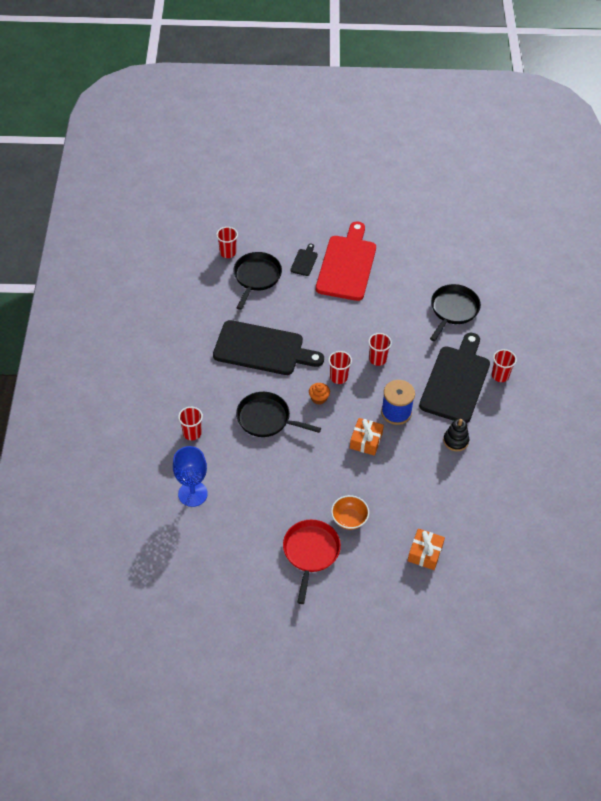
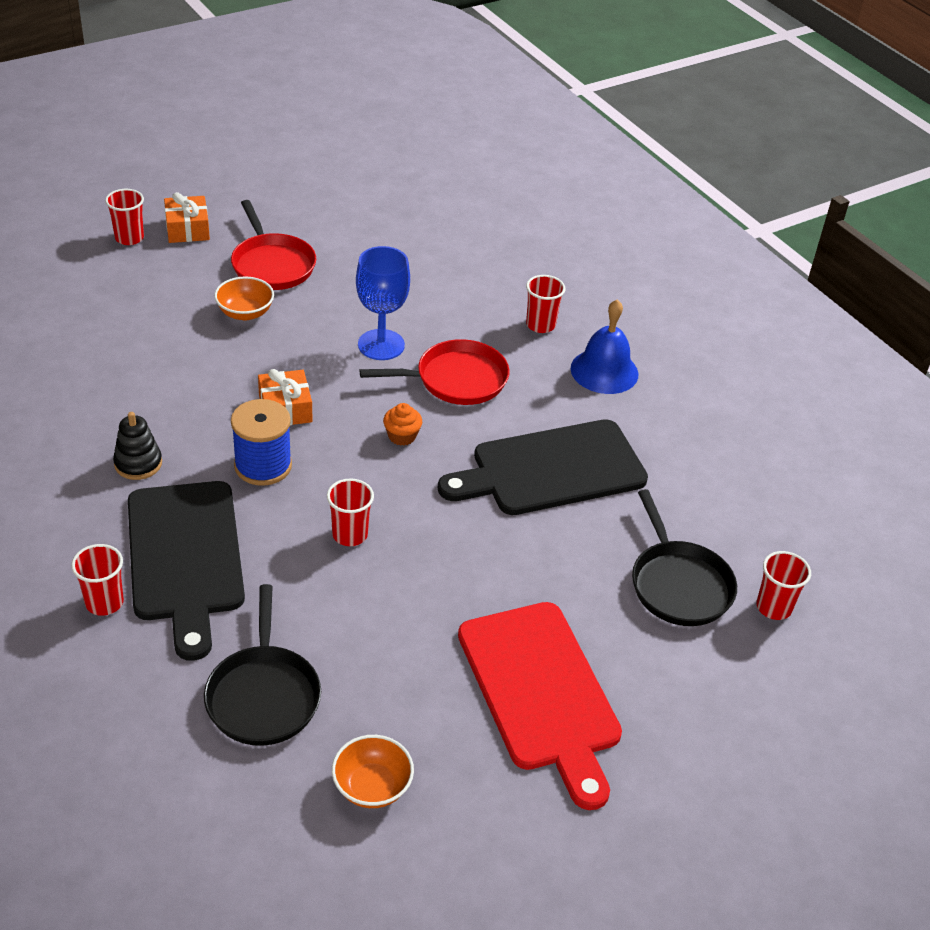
camera: 145 degrees right, 10 degrees down
blue goblet [173,446,208,507] -> blue goblet moved to [356,246,410,360]
black pan [236,392,321,437] -> red pan [360,339,510,405]
black cutting board [290,244,318,276] -> none
red cup [328,351,352,384] -> red cup moved to [105,189,144,245]
orange gift [408,529,445,570] -> orange gift moved to [164,192,210,243]
none -> orange bowl [332,735,414,808]
none -> blue bell [571,299,639,394]

